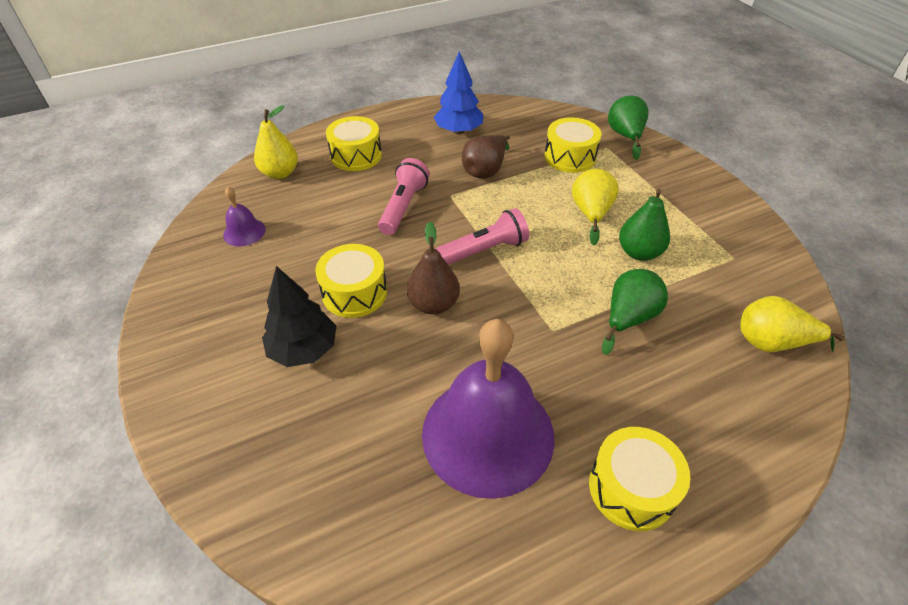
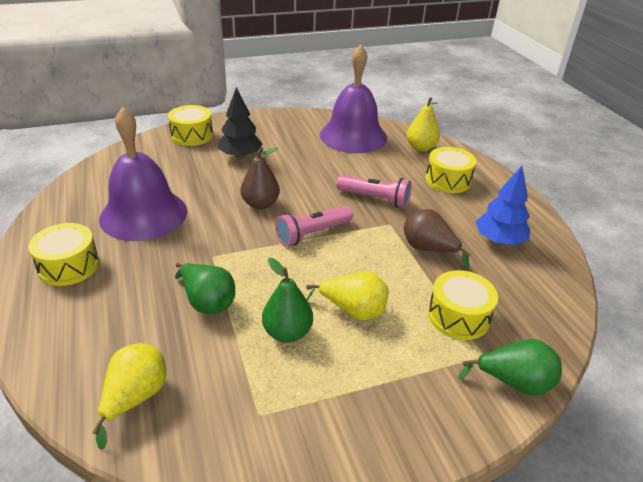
camera: 95 degrees right, 10 degrees down
purple bell [223,187,266,246] -> purple bell [320,45,387,153], size x2.36
yellow drum [315,244,387,318] -> yellow drum moved to [168,105,213,146]
pink flashlight [436,208,529,265] -> pink flashlight turned 75 degrees clockwise [275,206,353,246]

